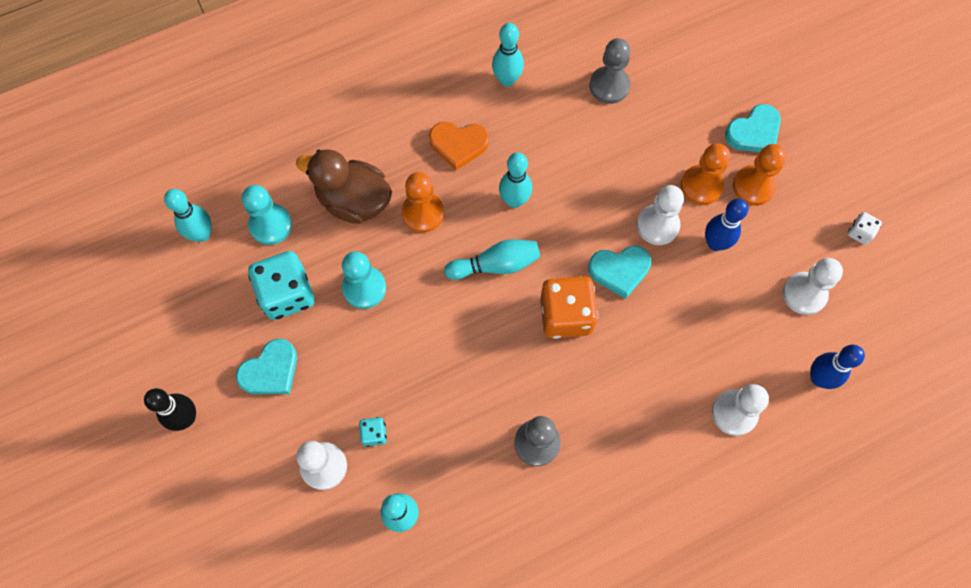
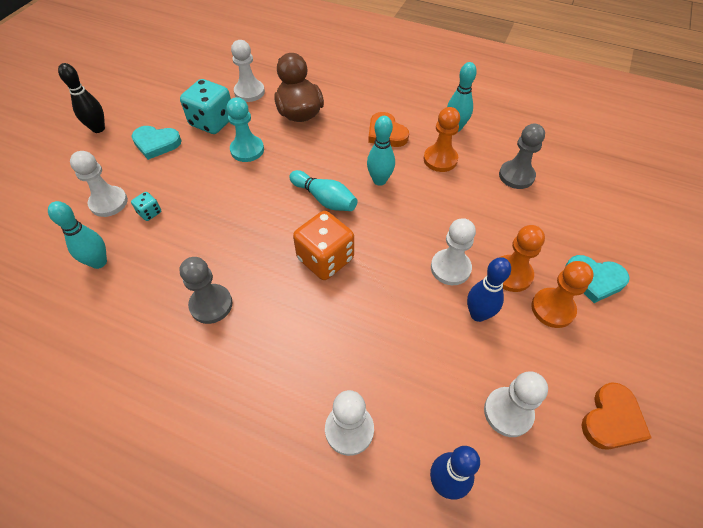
camera: 50 degrees right, 15 degrees down
turquoise bowling pin [164,189,211,242] -> none
turquoise pawn [242,185,292,245] -> white pawn [231,40,265,102]
orange pawn [402,172,444,233] -> orange pawn moved to [424,107,460,172]
turquoise heart [588,246,651,299] -> none
white dice [848,212,882,245] -> orange heart [581,382,651,450]

